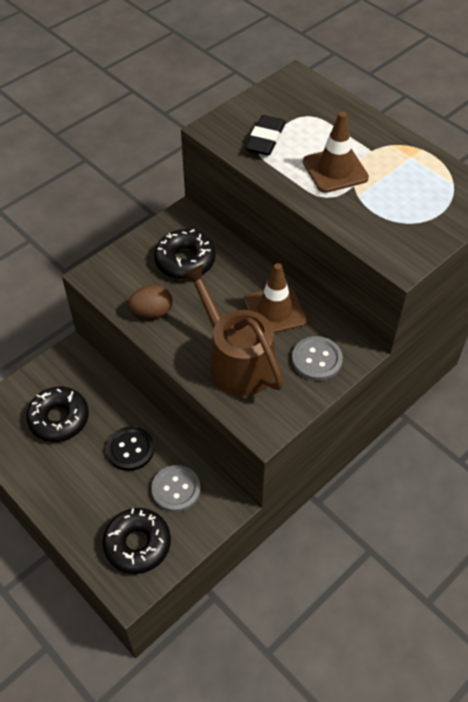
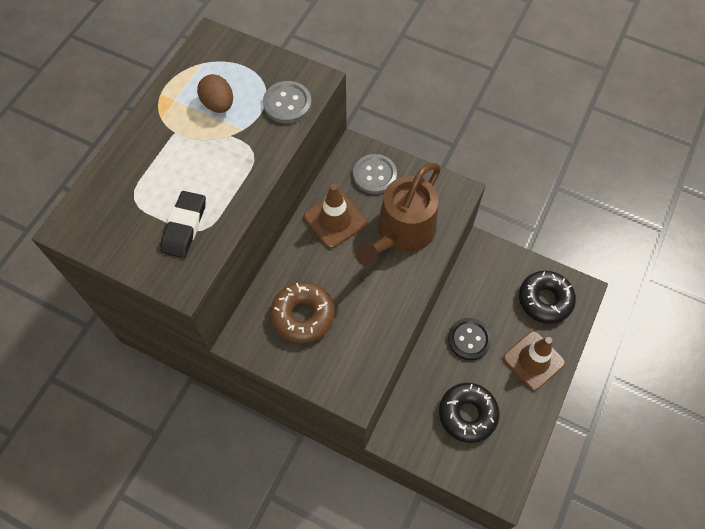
camera: 110 degrees left, 10 degrees up
brown egg [129,285,173,318] -> brown egg moved to [197,74,233,113]
grey button [151,465,201,512] -> grey button moved to [263,81,312,124]
black donut [154,229,216,280] -> brown donut [270,282,335,343]
black eraser [246,115,286,156] -> black eraser turned 75 degrees counterclockwise [160,191,206,258]
brown traffic cone [303,112,369,193] -> brown traffic cone moved to [503,331,565,391]

